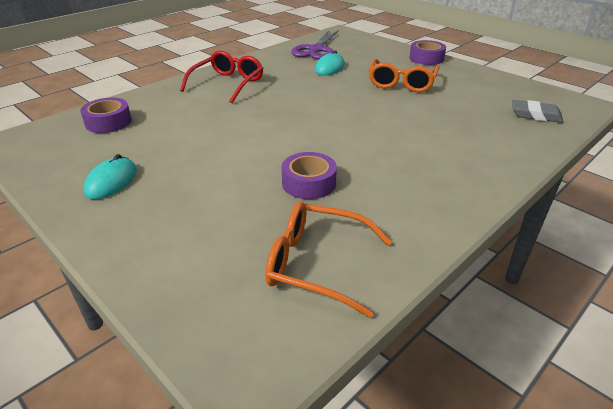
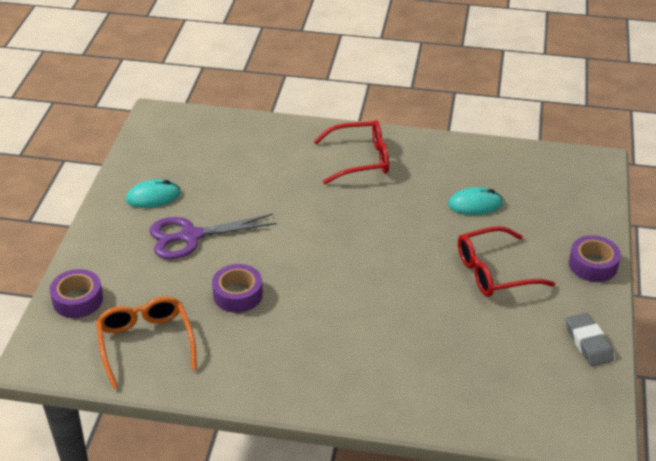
camera: 55 degrees right, 5 degrees up
purple tape [80,98,132,133] -> purple tape moved to [50,269,103,318]
purple scissors [291,30,339,60] -> purple scissors moved to [149,214,277,259]
orange glasses [369,59,440,92] -> red glasses [458,226,555,297]
grey eraser [512,100,563,123] -> grey eraser moved to [566,313,614,367]

